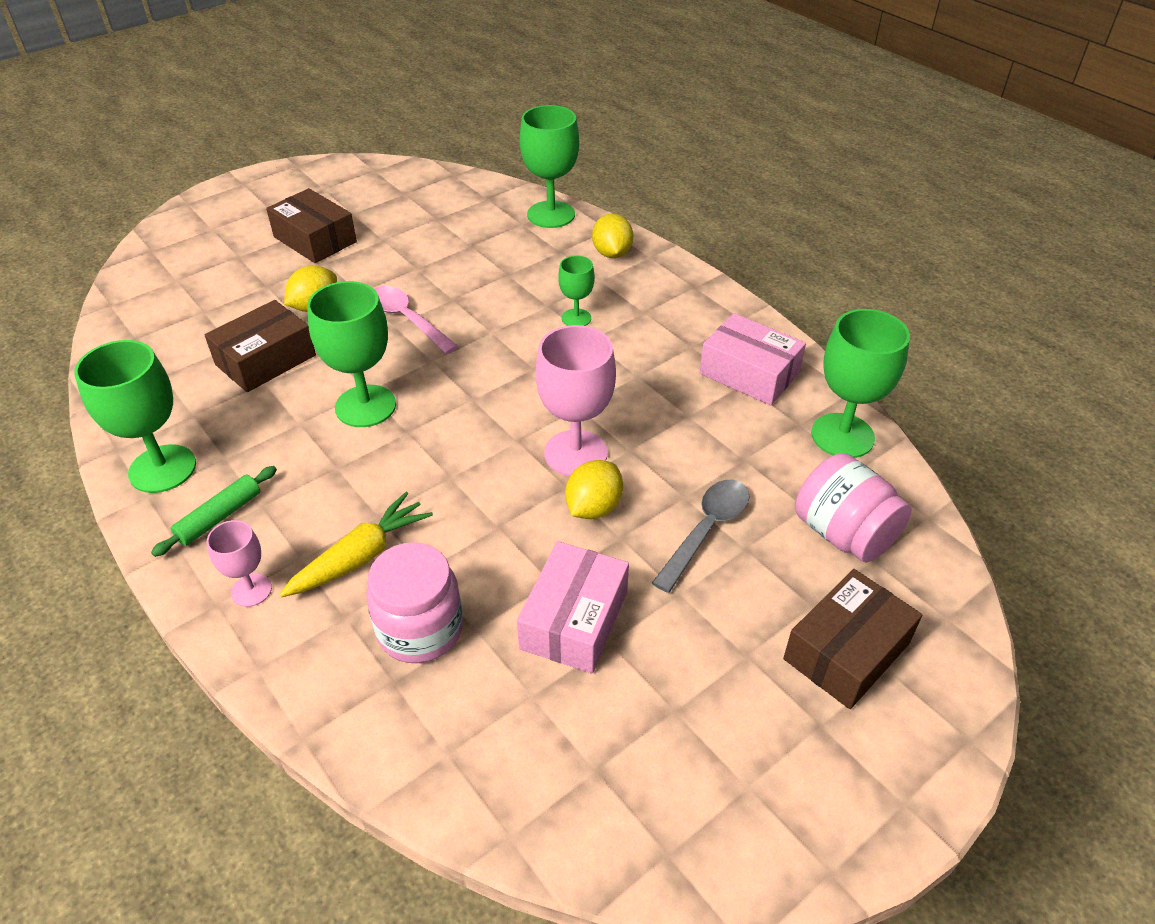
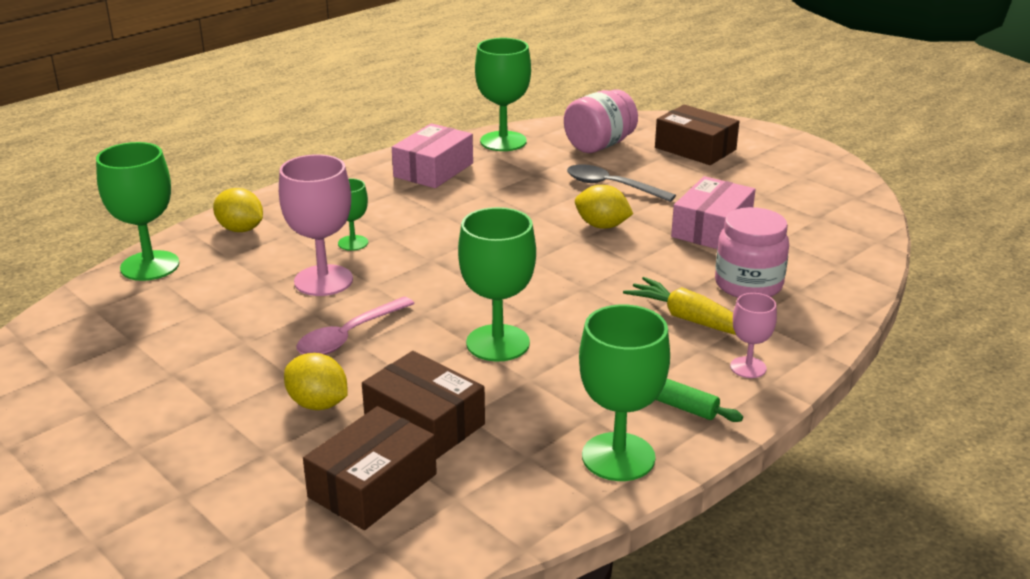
camera: 95 degrees left, 15 degrees down
brown box [266,188,357,263] -> brown box moved to [303,406,437,530]
pink box [517,541,629,673] -> pink box turned 75 degrees counterclockwise [671,176,756,249]
pink goblet [535,325,616,476] -> pink goblet moved to [279,154,353,296]
yellow lemon [592,214,633,258] -> yellow lemon turned 45 degrees clockwise [213,188,263,232]

